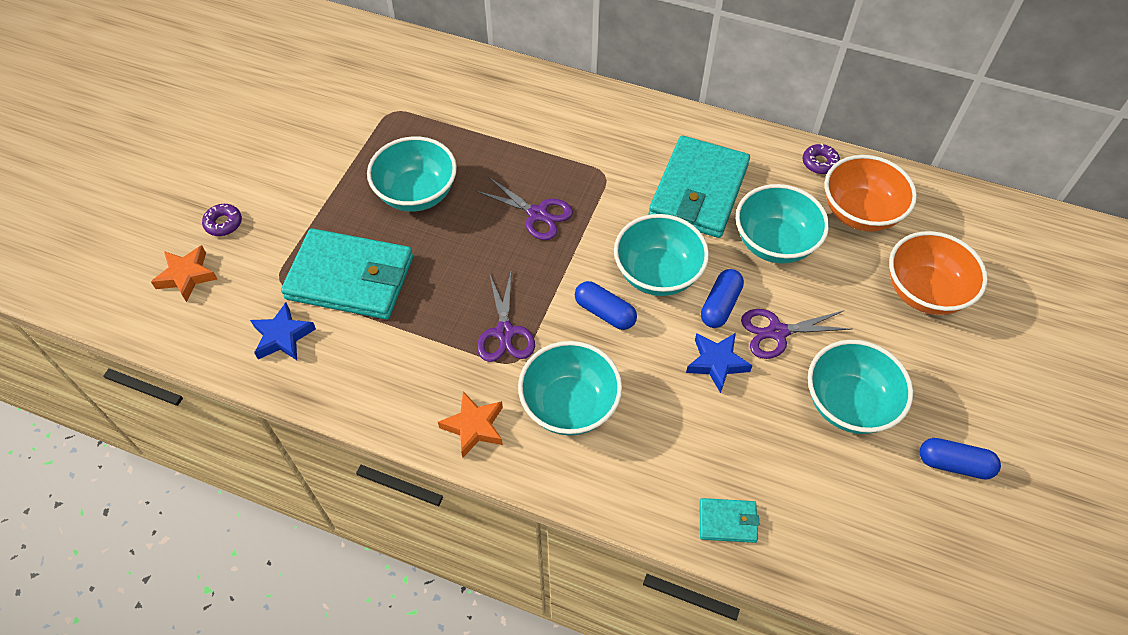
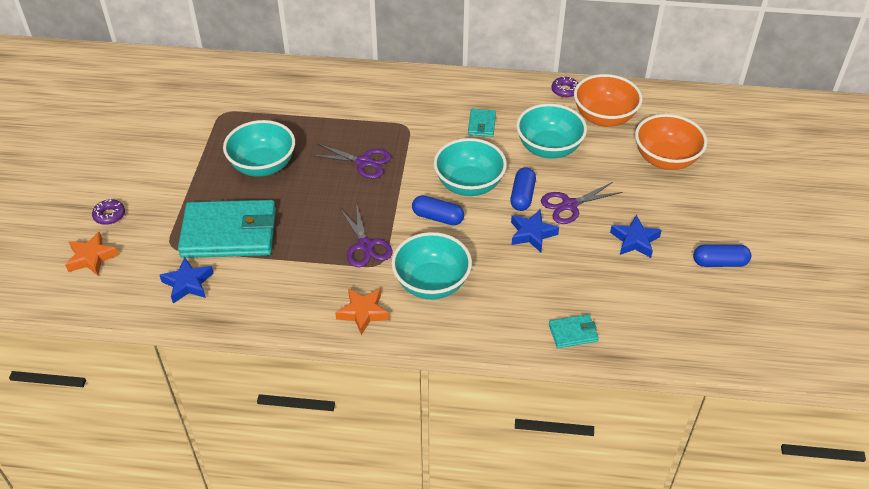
camera: 15 degrees left, 10 degrees down
turquoise wallet [649,136,750,238] -> turquoise wallet [468,109,496,137], size x0.44
turquoise bowl [808,340,913,434] -> blue star [610,215,662,258]

